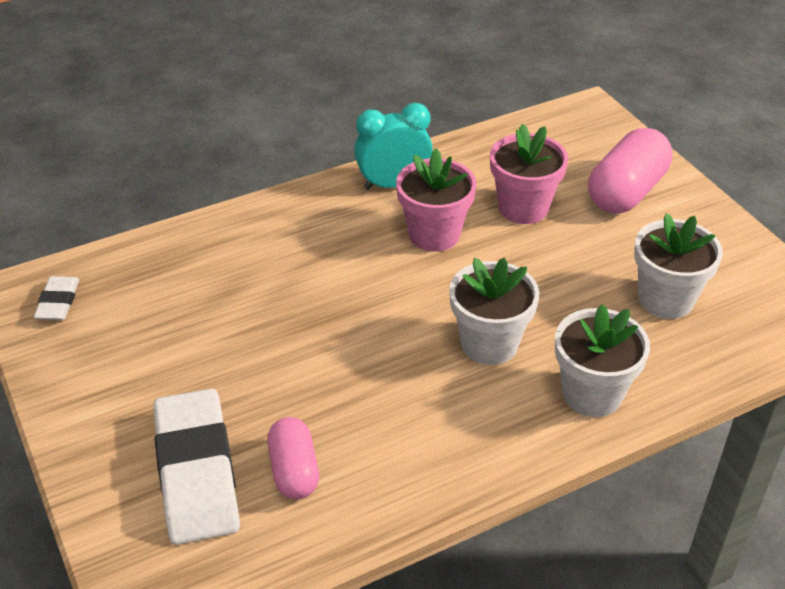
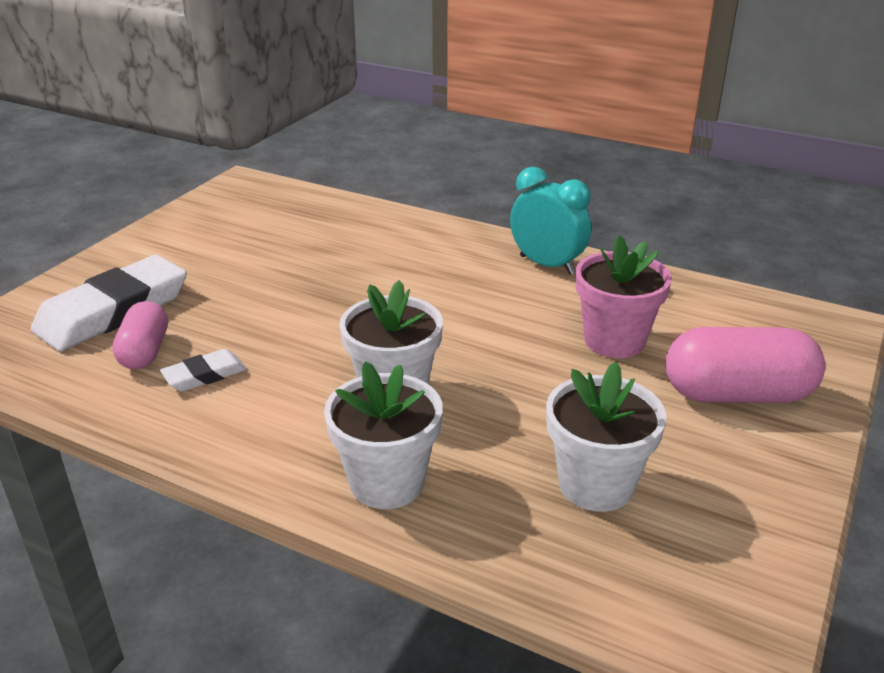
camera: 55 degrees right, 10 degrees down
white eraser [34,276,79,320] -> white eraser moved to [160,349,247,392]
pink capsule [267,417,319,500] -> pink capsule turned 45 degrees counterclockwise [112,301,168,369]
pink flower pot [396,149,477,252] -> none

